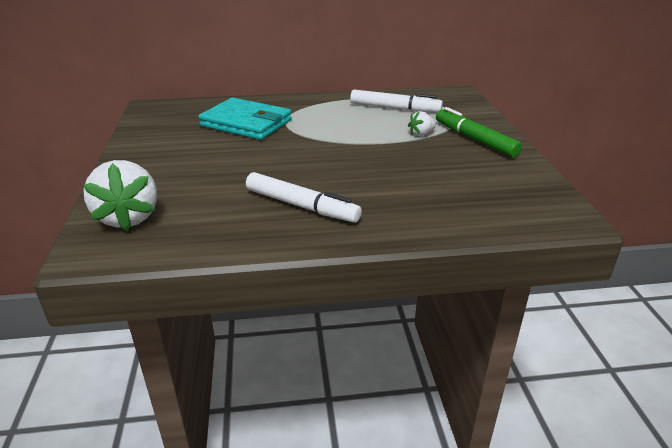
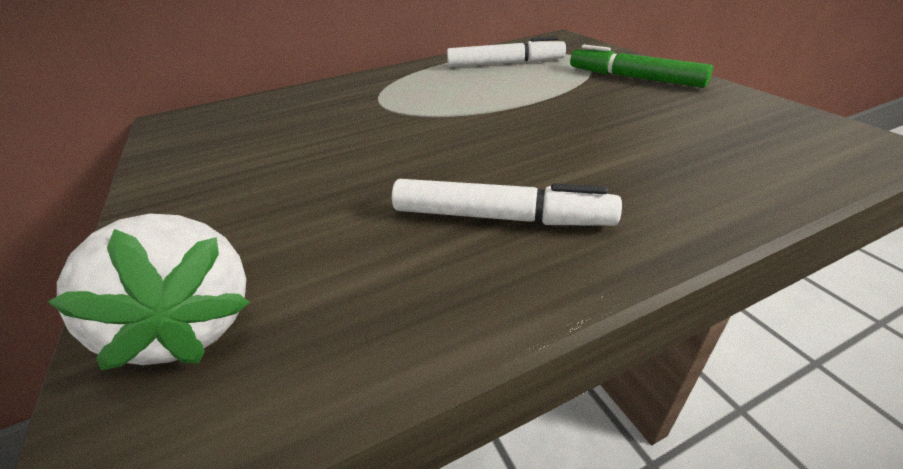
camera: 15 degrees left, 5 degrees up
turquoise wallet [199,98,292,140] -> none
white strawberry [408,111,436,136] -> none

